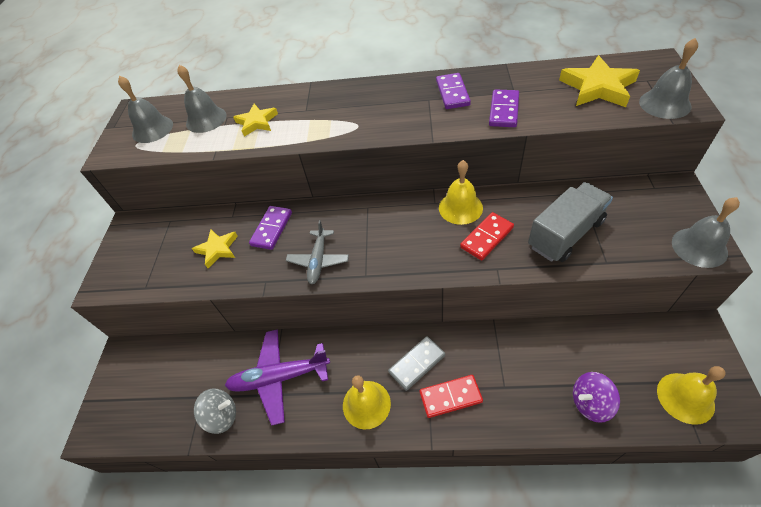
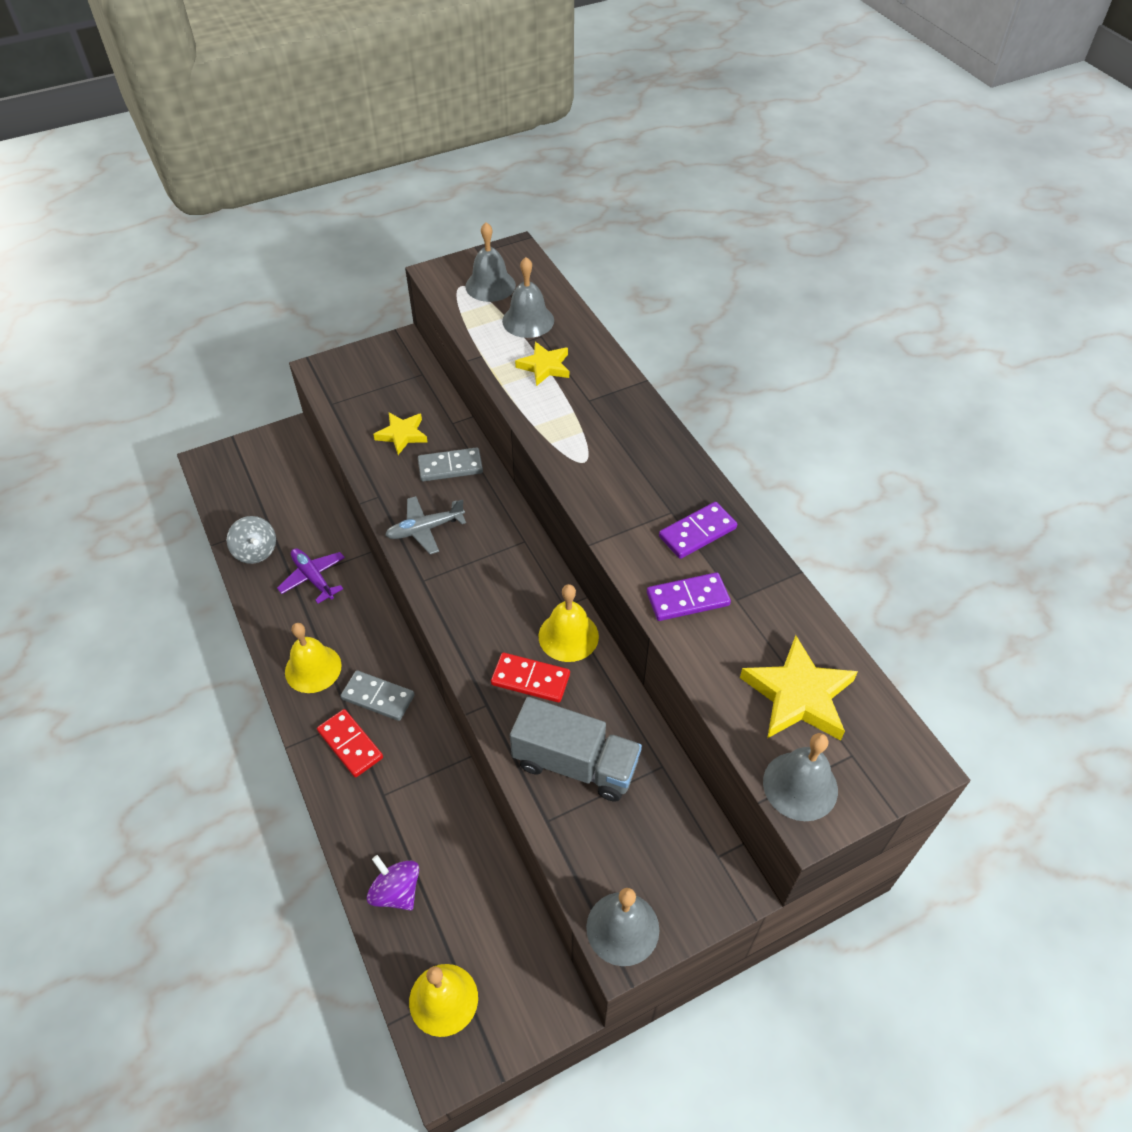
camera: 55 degrees right, 0 degrees up
purple plane [225,329,330,425] -> purple plane [277,548,345,604], size x0.65
purple domino [249,206,292,250] -> grey domino [418,447,483,481]

